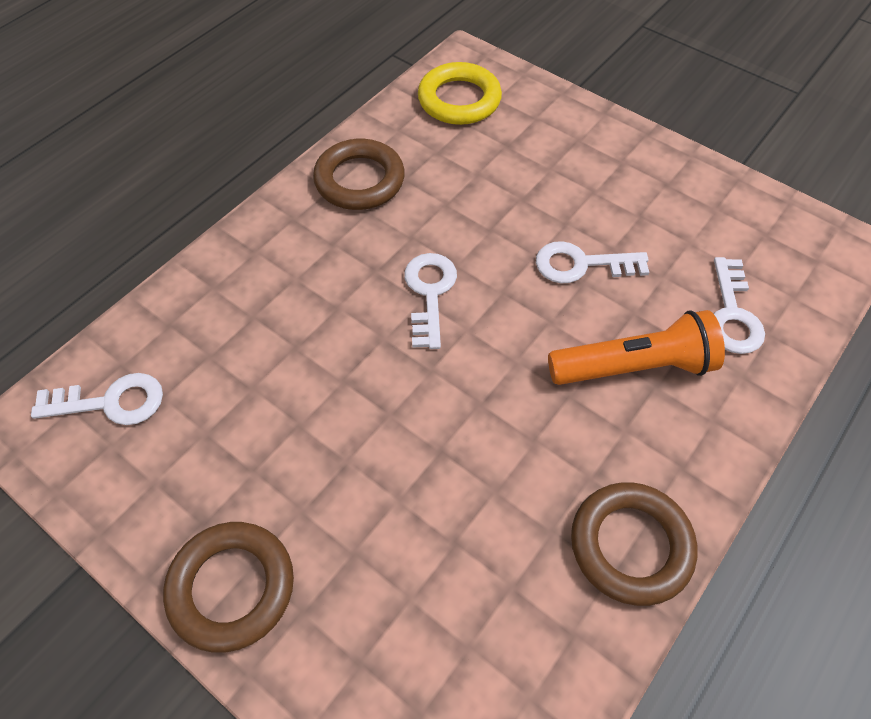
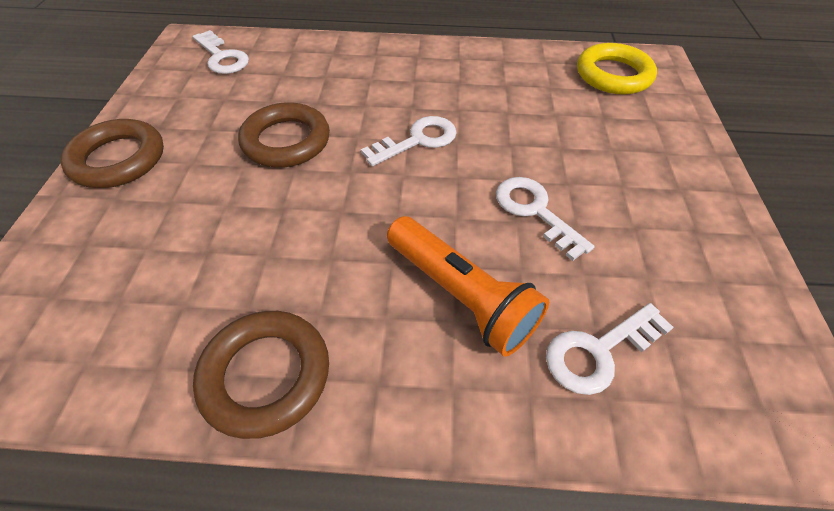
camera: 55 degrees right, 5 degrees down
brown ring [313,139,405,210] -> brown ring moved to [238,102,330,168]

